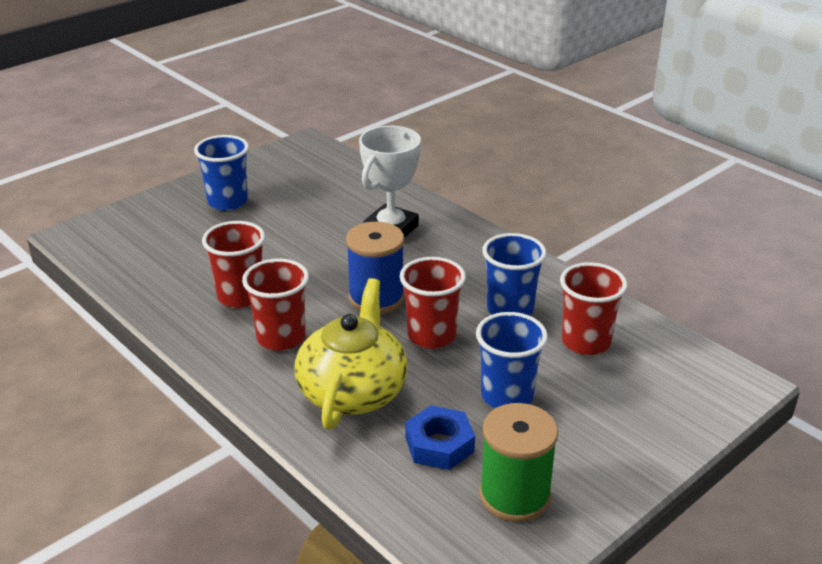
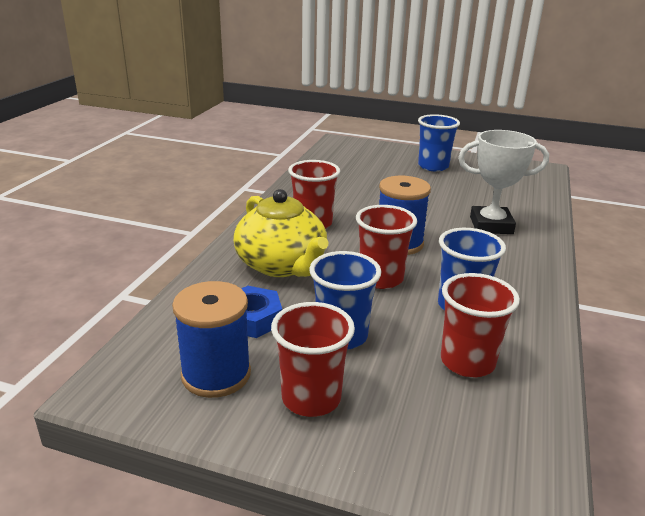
camera: 60 degrees right, 5 degrees down
red cup [202,221,265,308] -> red cup moved to [271,302,355,417]
yellow teapot [295,278,408,429] -> yellow teapot turned 75 degrees clockwise [233,189,328,277]
green spool [479,403,558,522] -> blue spool [172,281,251,398]

